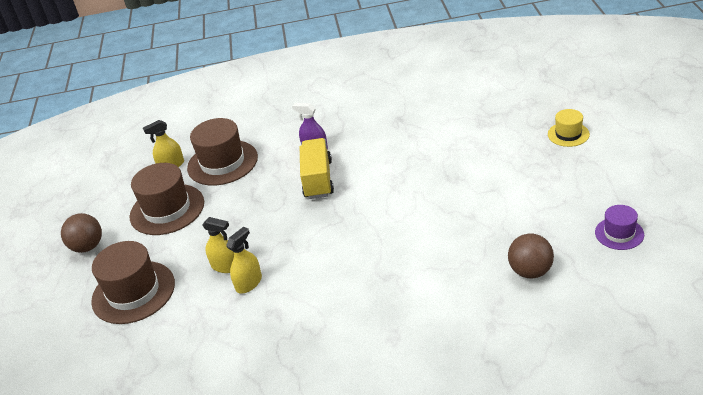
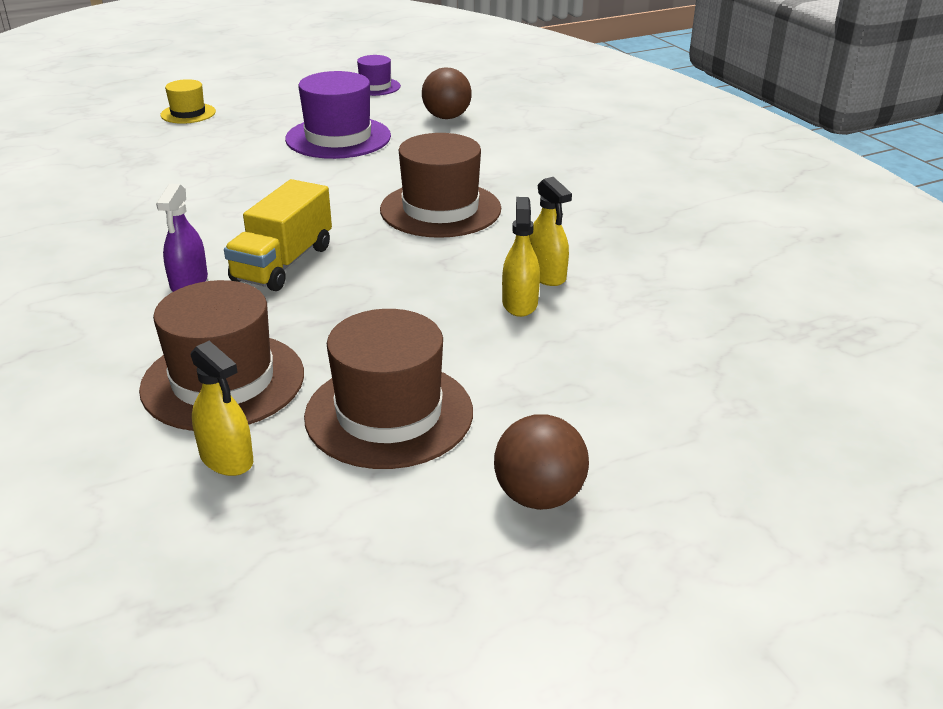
camera: 115 degrees left, 5 degrees down
brown hat [91,241,175,324] -> brown hat moved to [380,133,501,238]
yellow spray bottle [226,227,262,293] -> yellow spray bottle turned 135 degrees counterclockwise [529,177,572,286]
yellow truck [300,138,334,199] -> yellow truck turned 45 degrees counterclockwise [224,179,332,291]
none -> purple hat [285,71,391,159]

